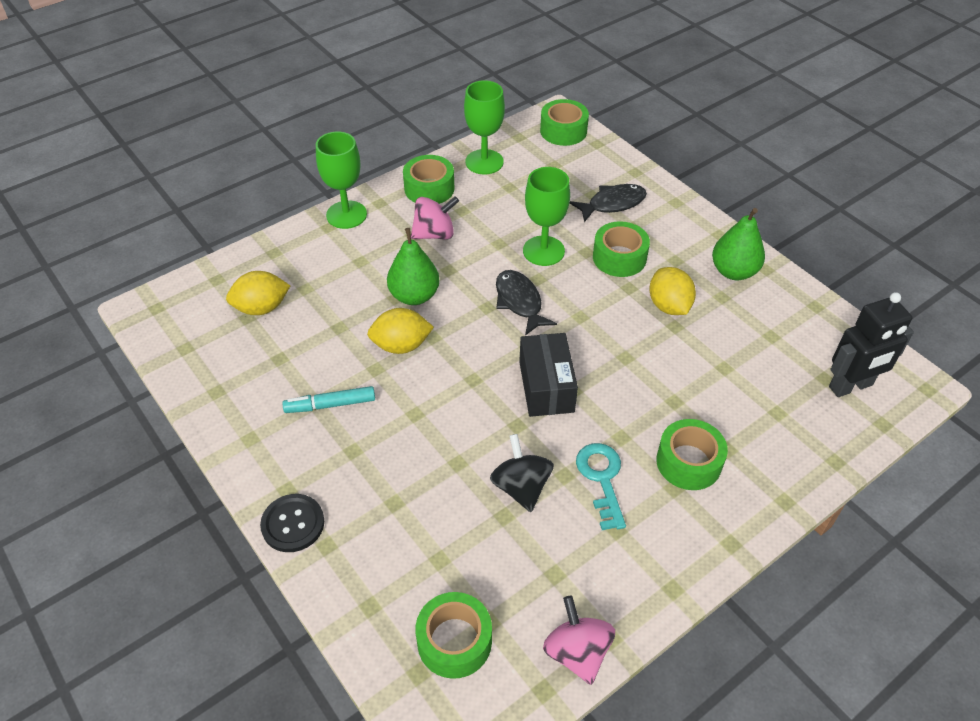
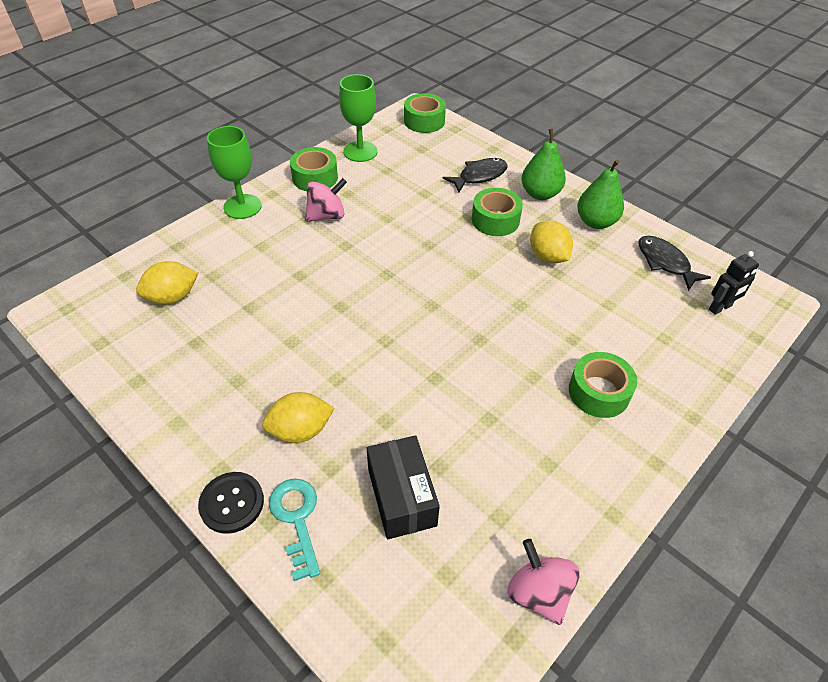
camera: 10 degrees left, 0 degrees up
turquoise marker [282,386,375,413] -> none
yellow lemon [367,308,434,354] -> yellow lemon moved to [262,392,334,443]
green pear [387,228,440,305] -> green pear moved to [522,129,566,200]
green tape [415,592,492,679] -> none
black spinning top [490,434,554,512] -> none
black fish [496,270,557,336] -> black fish moved to [638,236,711,291]
black box [519,333,578,417] -> black box moved to [367,435,440,540]
green goblet [523,167,570,266] -> none
turquoise key [576,443,626,530] -> turquoise key moved to [269,479,320,581]
black robot [829,292,914,397] -> black robot [709,251,759,315], size x0.64

